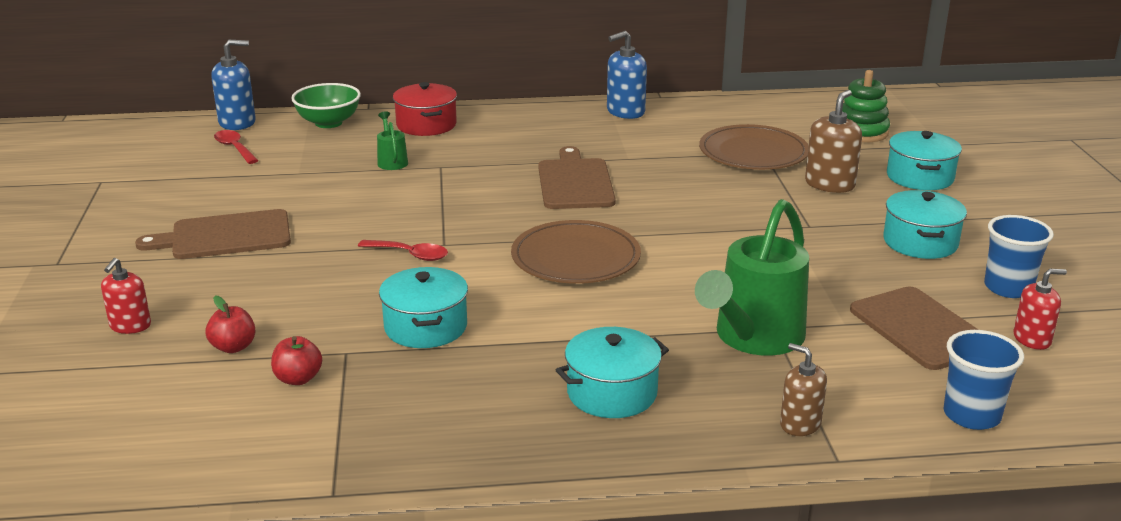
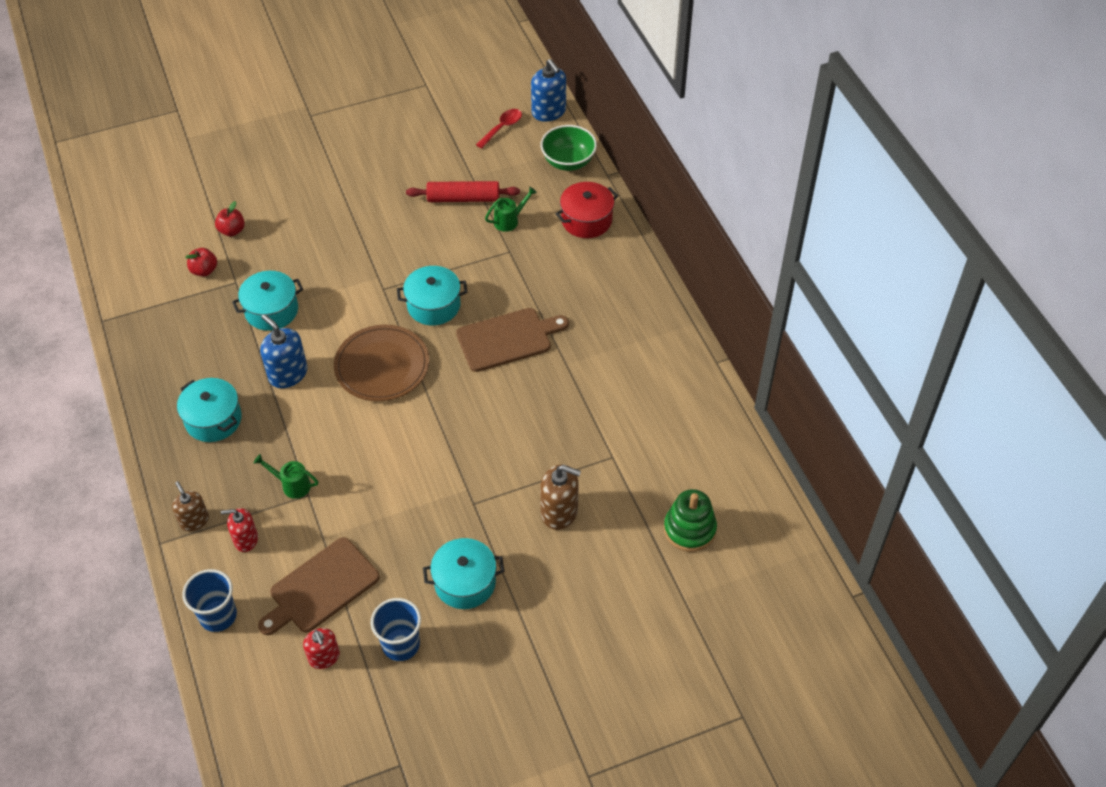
camera: 75 degrees right, 25 degrees up
red soap dispenser [101,258,151,334] -> red soap dispenser moved to [221,508,258,552]
brown cutting board [135,209,291,259] -> none
red spoon [358,240,448,261] -> none
blue soap dispenser [607,31,647,119] -> blue soap dispenser moved to [260,314,307,388]
green watering can [695,199,809,356] -> green watering can [254,454,318,499], size x0.45
brown plate [699,124,809,170] -> none
brown soap dispenser [780,343,827,436] -> brown soap dispenser turned 60 degrees counterclockwise [172,481,209,531]
turquoise pot [887,131,962,190] -> turquoise pot moved to [397,266,467,325]
none -> red rolling pin [406,181,520,202]

